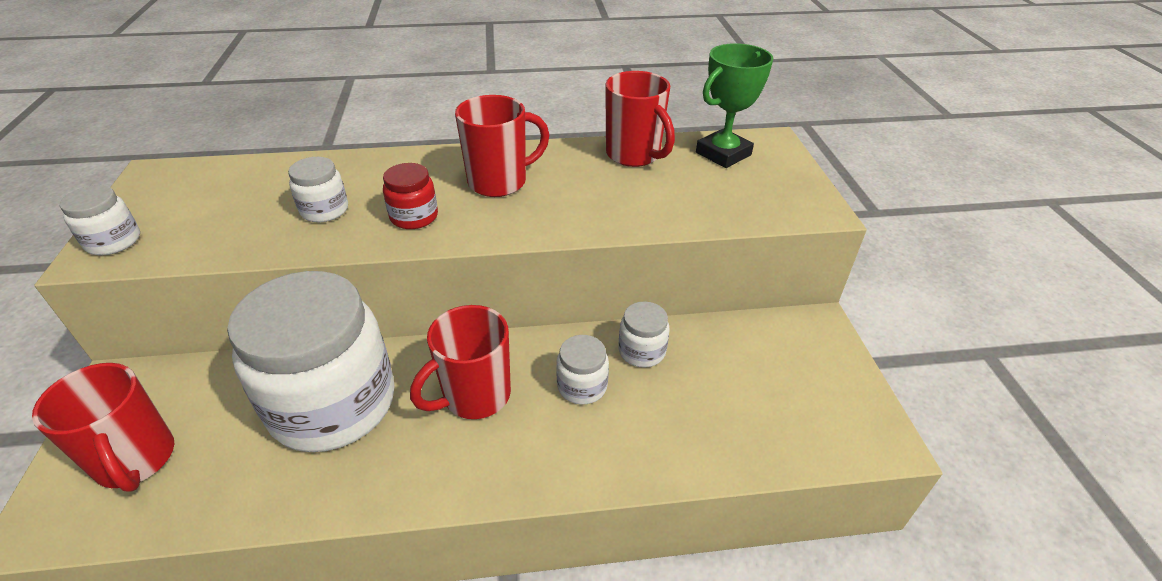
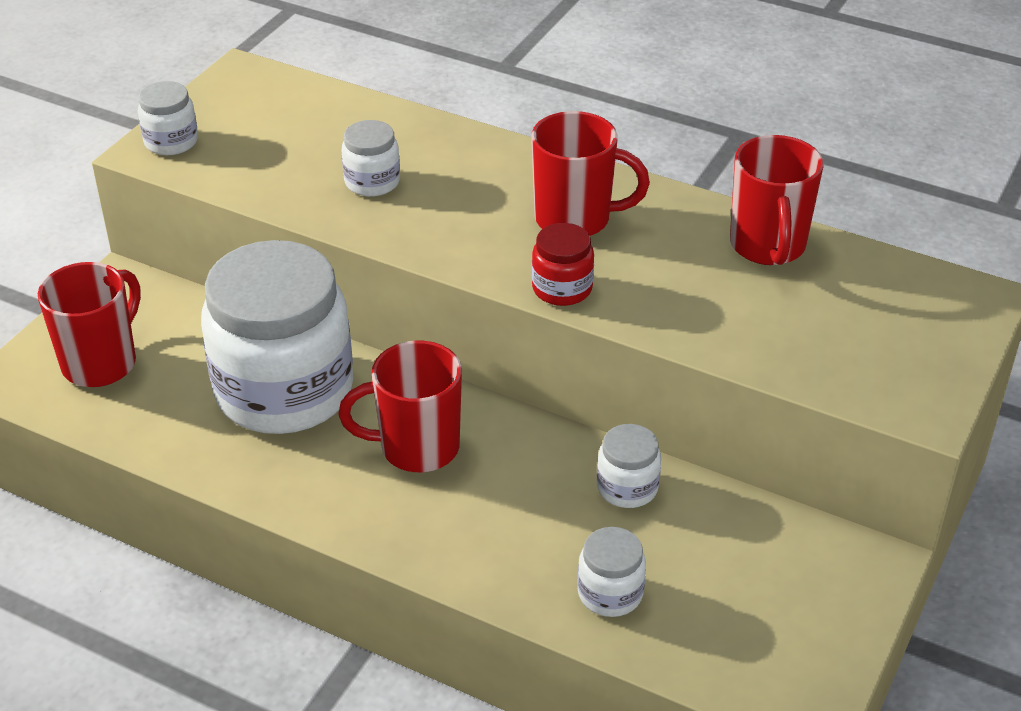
camera: 35 degrees right, 0 degrees up
red mug [32,363,175,491] -> red mug turned 150 degrees counterclockwise [38,262,141,387]
red jar [383,163,438,229] -> red jar moved to [532,223,594,306]
white jar [556,335,609,405] -> white jar moved to [577,527,646,617]
green trophy [696,43,773,168] -> none

